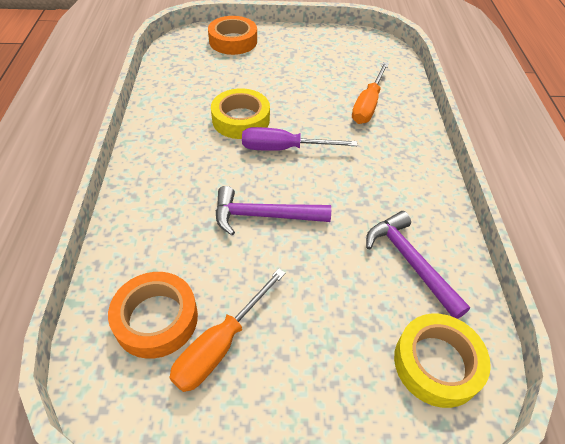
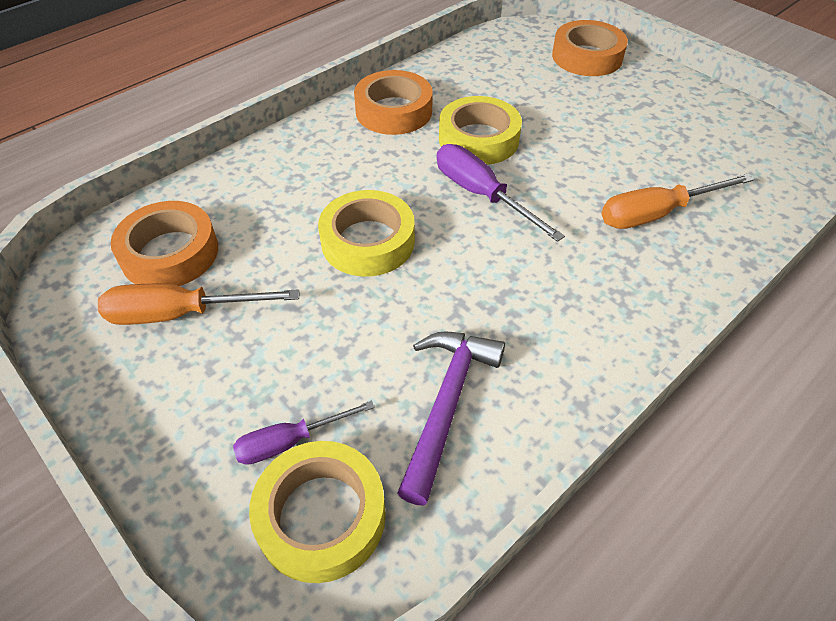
camera: 50 degrees right, 0 degrees up
purple hammer [216,186,331,235] -> yellow tape [318,190,415,277]
none -> purple screwdriver [233,400,375,465]
none -> orange tape [354,70,433,135]

